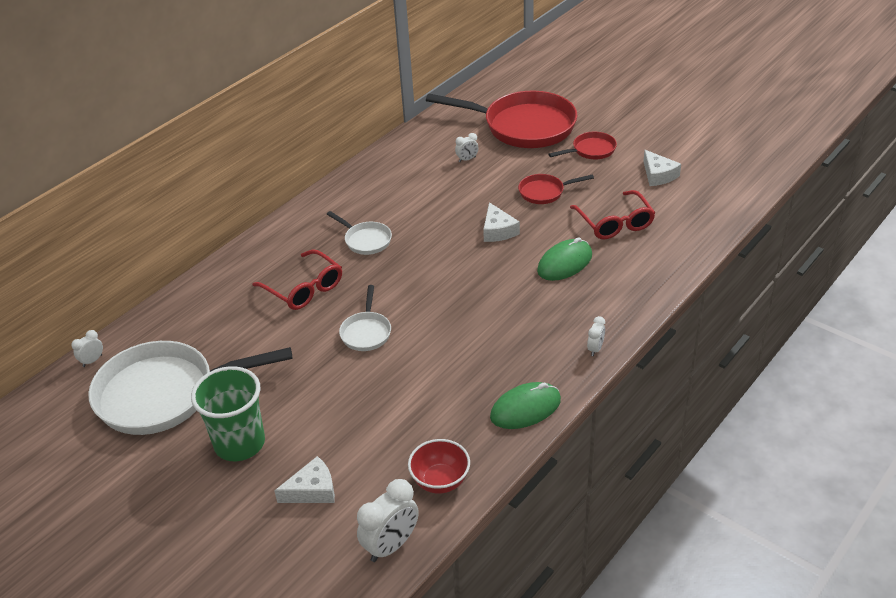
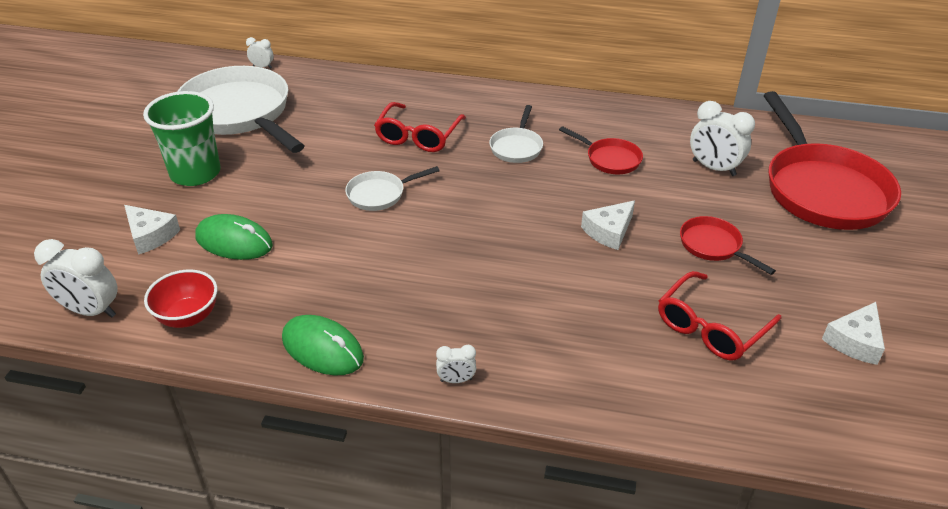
camera: 60 degrees right, 0 degrees up
white clock [455,133,479,162] -> white clock [690,101,755,176], size x1.92
green mouse [537,237,592,281] -> green mouse moved to [195,214,273,260]
red pan [548,132,617,159] -> red pan moved to [559,126,643,174]

